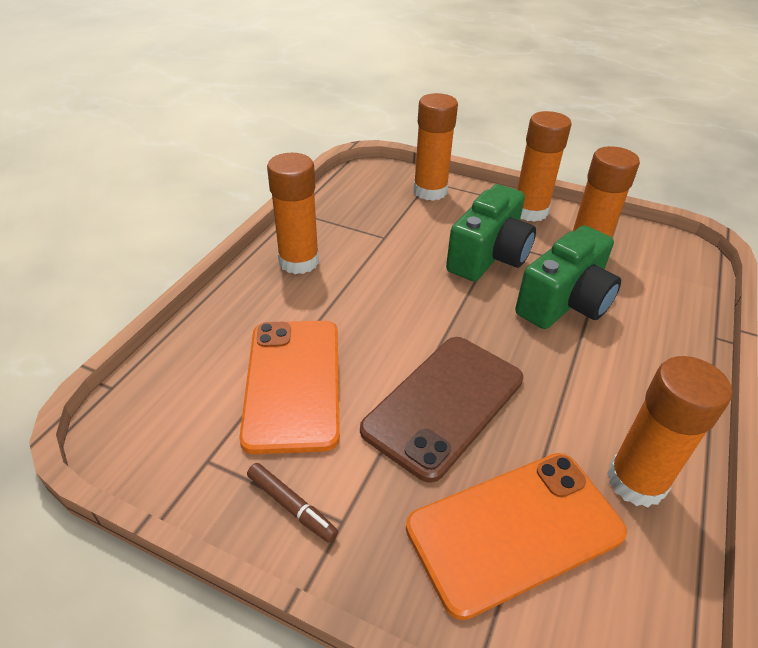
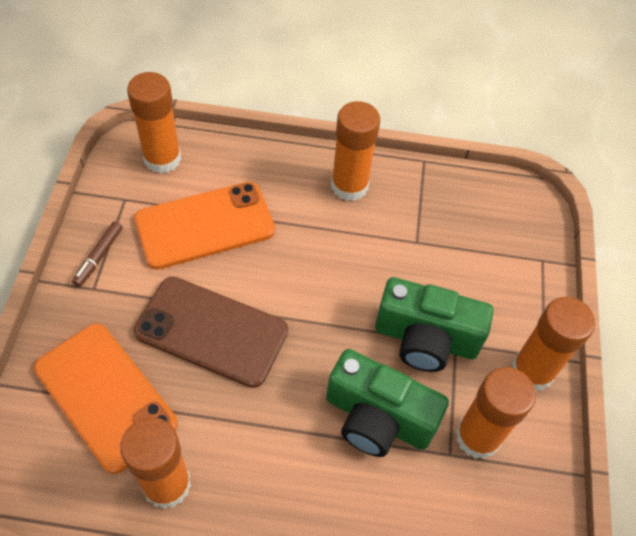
camera: 70 degrees right, 15 degrees up
orange glue stick [413,93,458,201] -> orange glue stick moved to [127,72,181,174]

